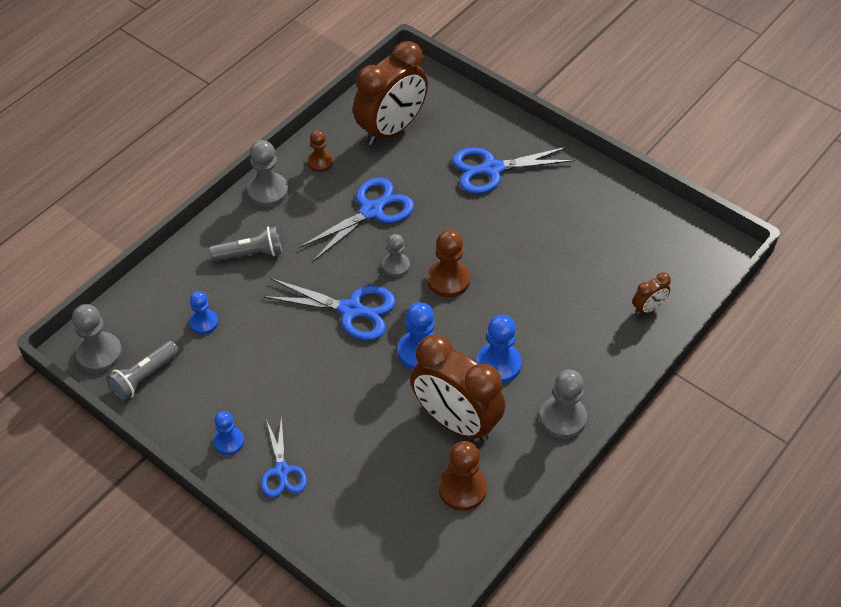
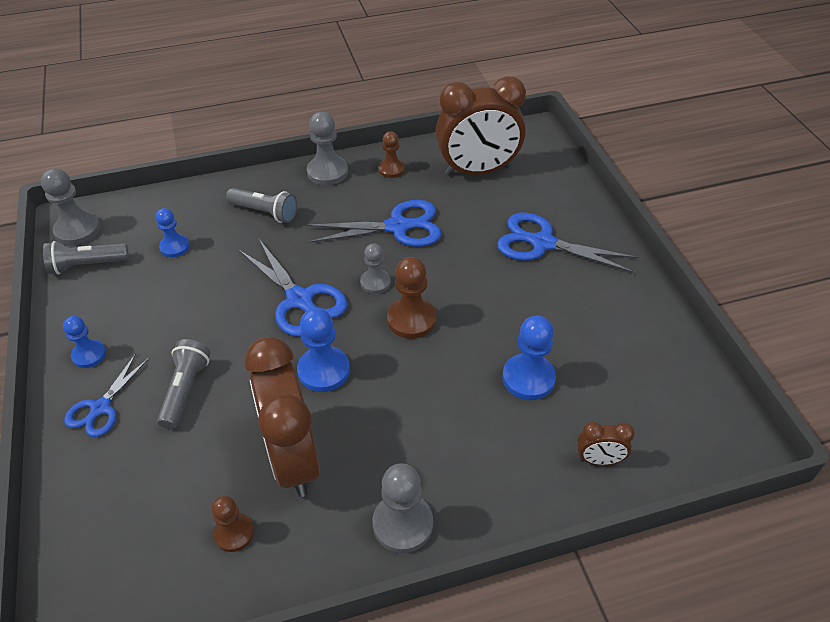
camera: 35 degrees right, 5 degrees down
brown pawn [439,441,487,511] -> brown pawn [211,496,254,552], size x0.64
blue pawn [476,315,522,383] -> blue pawn moved to [502,316,556,400]
none -> grey flashlight [157,339,211,429]

